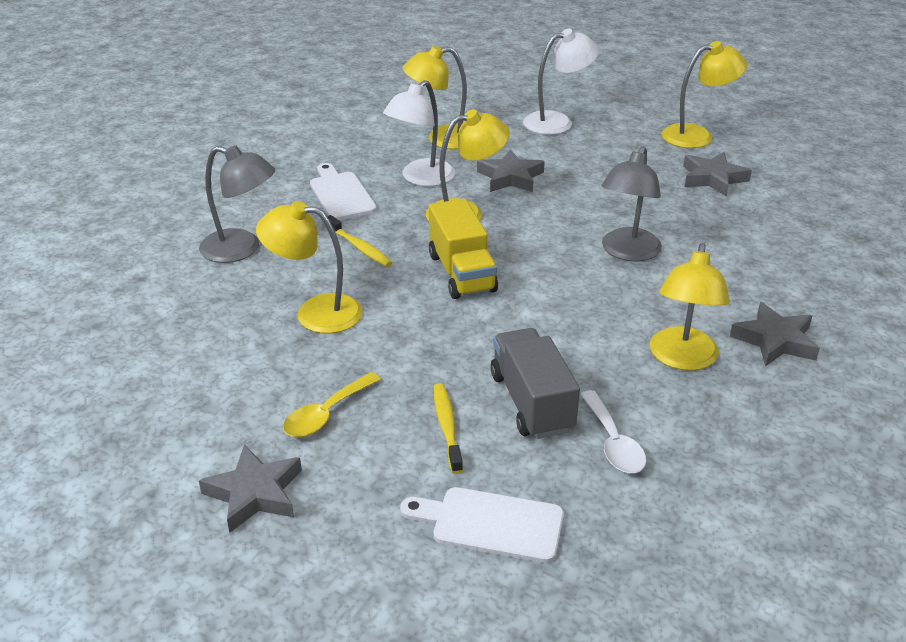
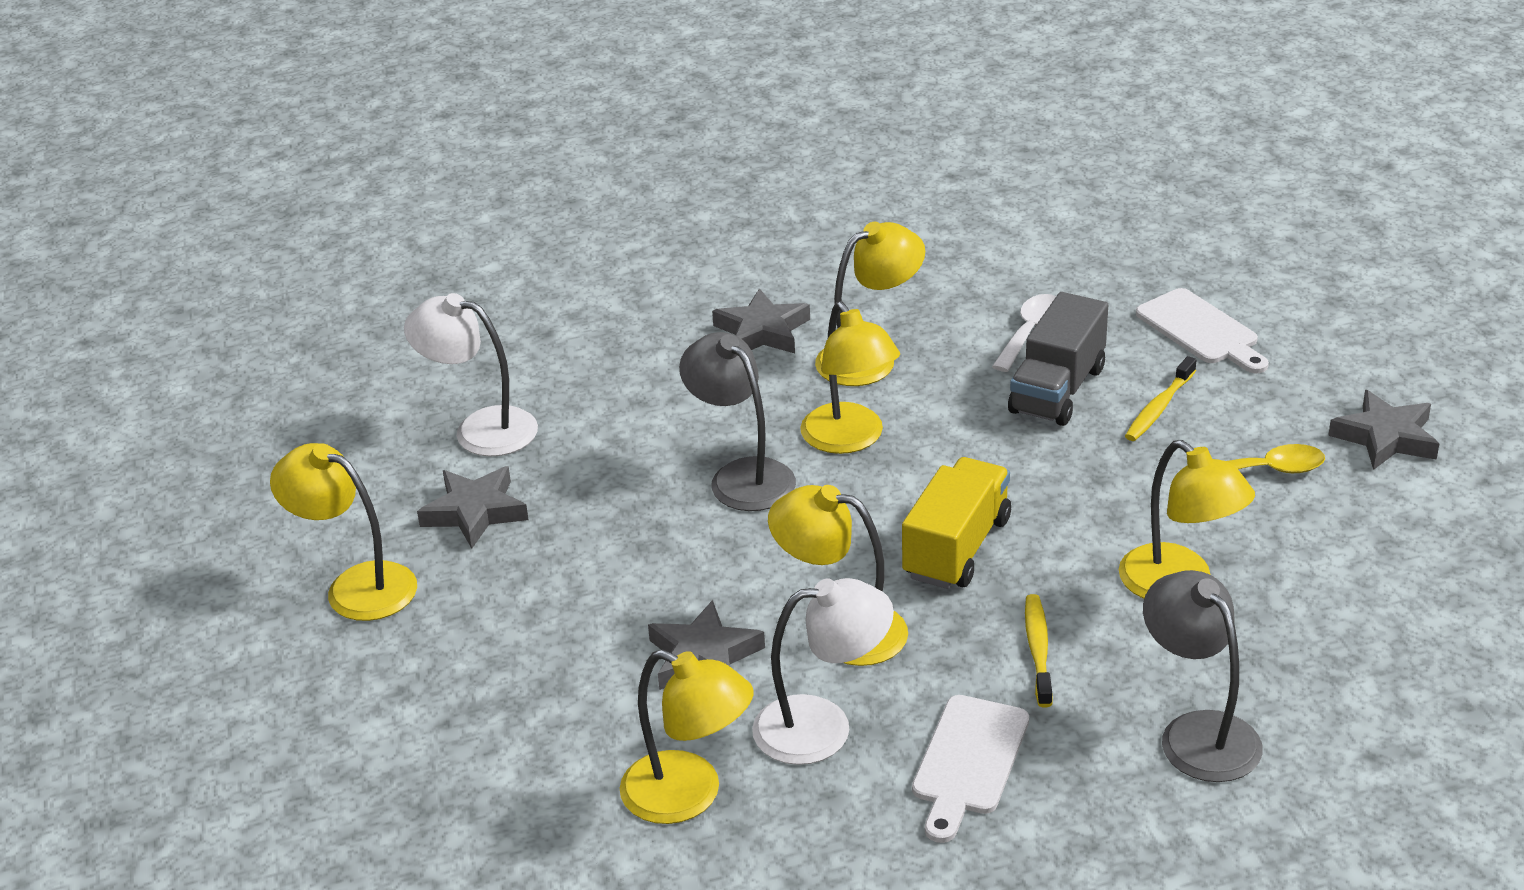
camera: 135 degrees left, 0 degrees up
white lamp [523,29,599,135] -> white lamp moved to [404,293,538,457]
grey lamp [602,146,662,261] -> grey lamp turned 105 degrees counterclockwise [679,332,796,511]
none -> yellow lamp [800,302,900,454]

